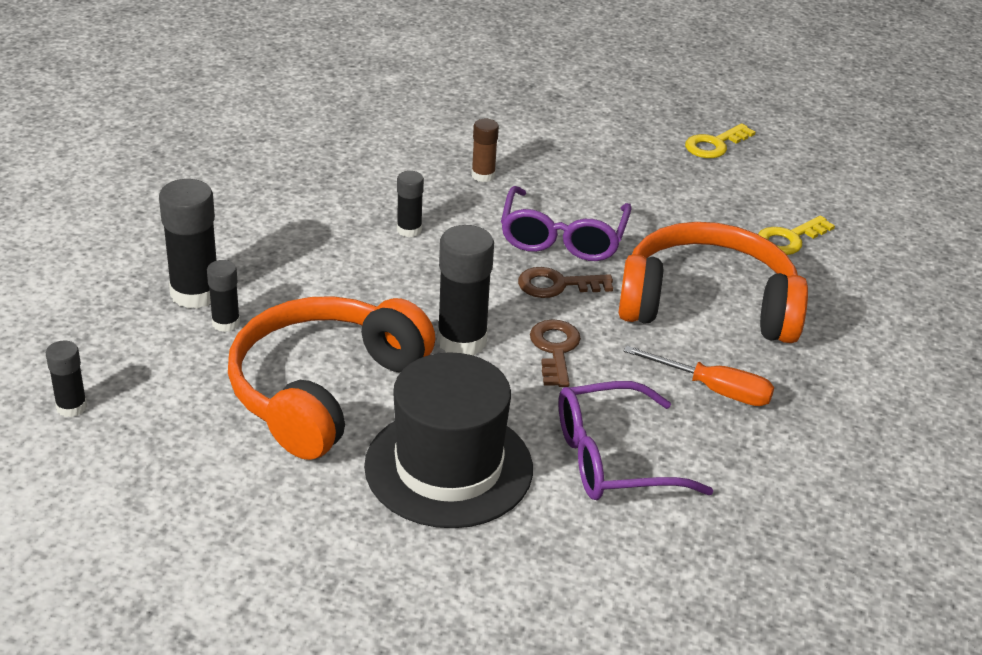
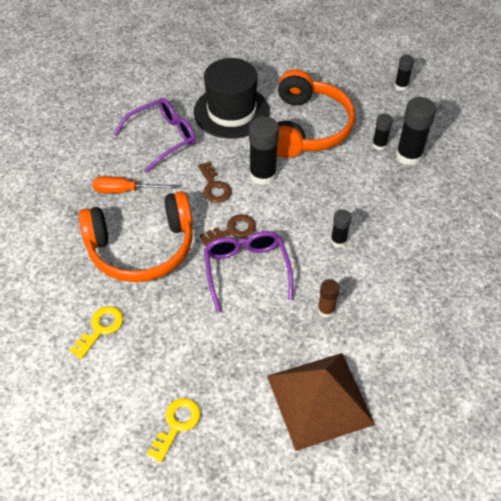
camera: 160 degrees right, 15 degrees up
none -> brown pyramid [267,353,375,451]

